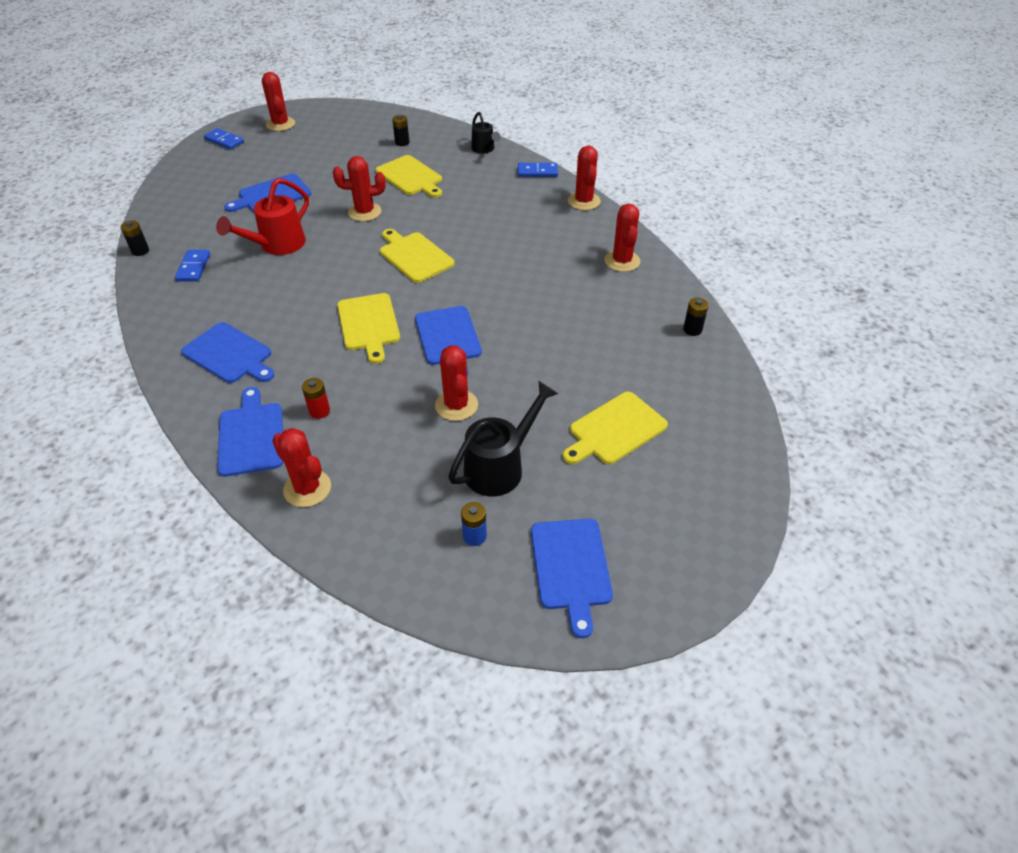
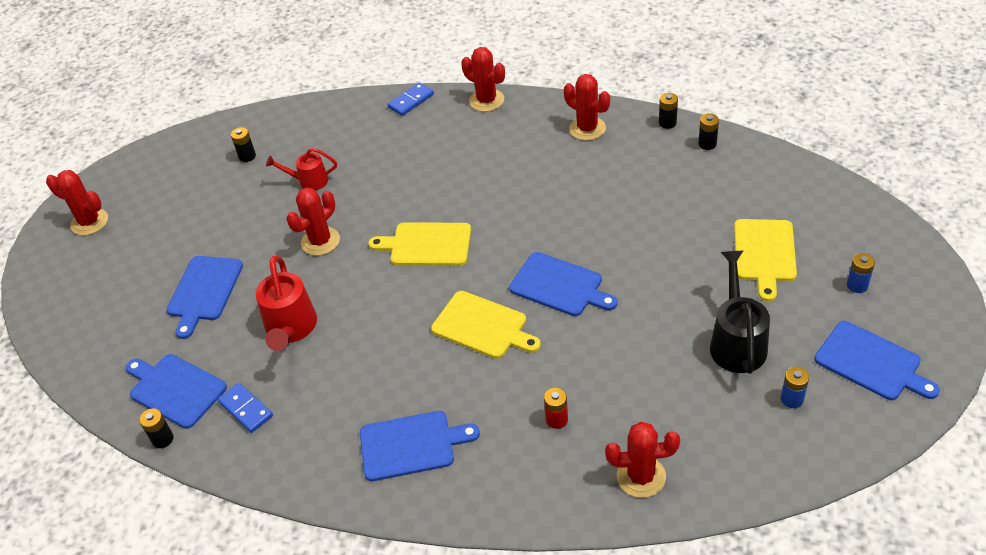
camera: 40 degrees left, 0 degrees up
blue domino [204,128,244,150] -> none
blue cutting board [218,387,284,477] -> blue cutting board moved to [126,354,227,429]
yellow cutting board [376,155,442,198] -> red watering can [266,148,337,190]
red cactus [435,345,478,421] -> none
black watering can [471,112,501,154] -> none
none -> black battery [659,93,678,129]
none -> blue battery [847,253,875,293]

